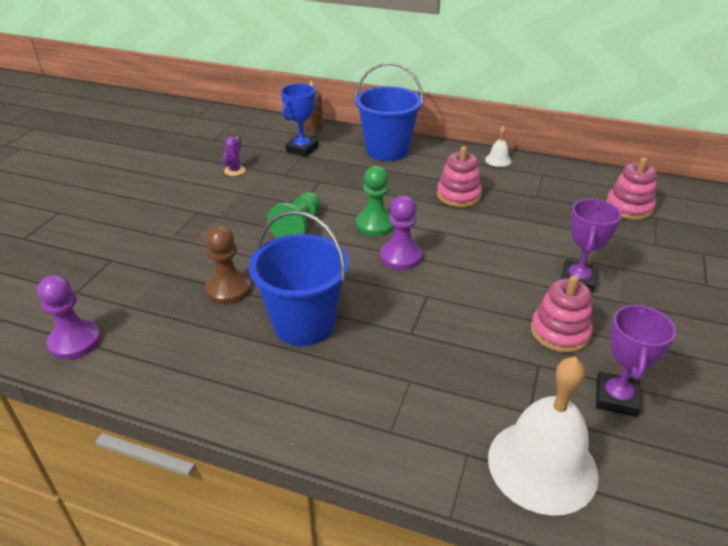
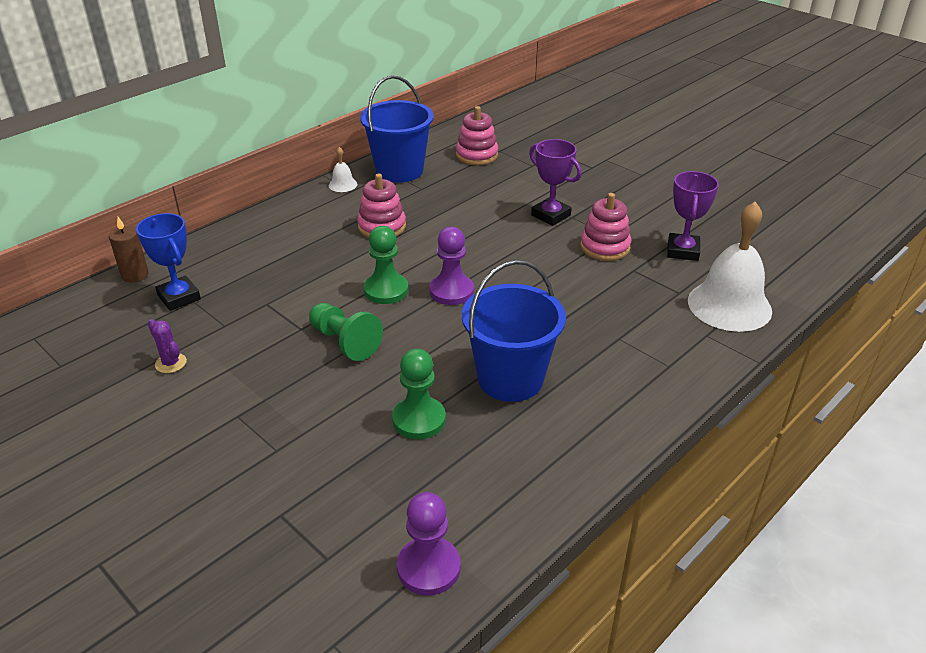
camera: 65 degrees left, 0 degrees up
brown pawn [205,226,251,304] -> green pawn [392,349,446,439]
blue bucket [355,62,423,161] -> blue bucket moved to [360,75,434,183]
purple trophy [596,304,676,417] -> purple trophy turned 60 degrees clockwise [667,171,719,261]

